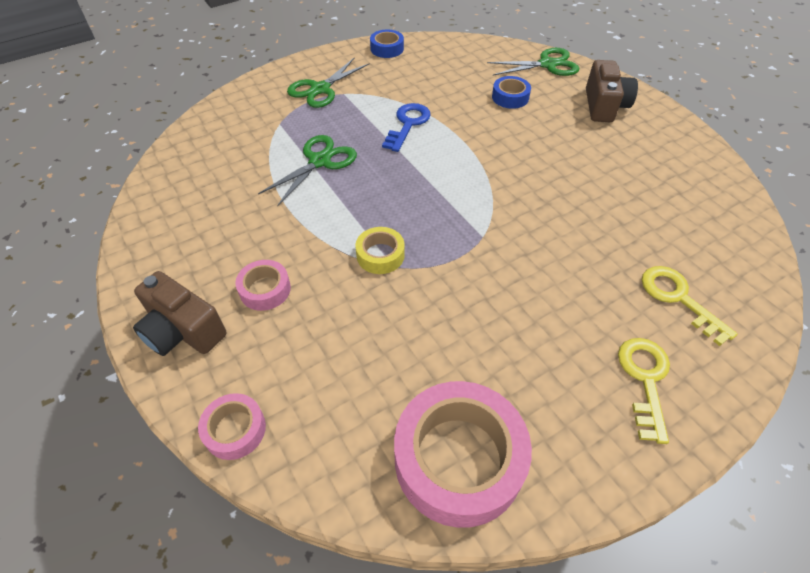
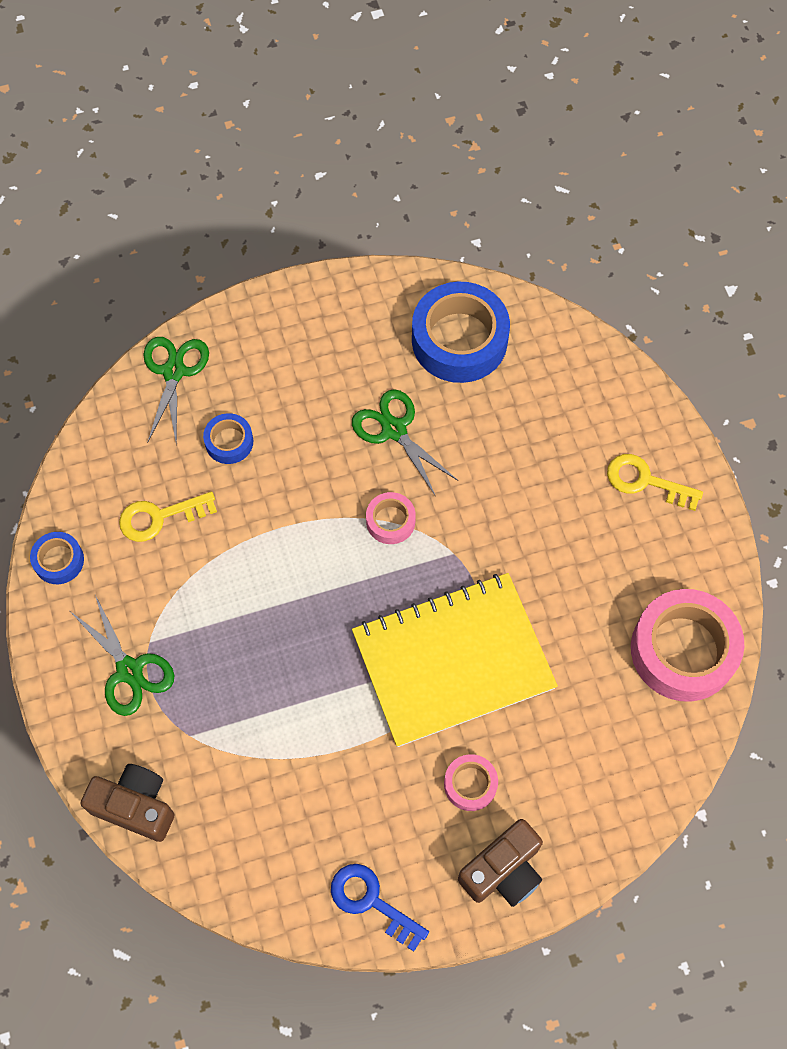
camera: 75 degrees left, 15 degrees up
pink tape [198,393,266,460] -> pink tape moved to [366,492,416,544]
green scissors [258,135,357,207] -> green scissors moved to [352,389,458,497]
yellow tape [356,227,405,274] -> yellow notebook [352,573,558,747]
blue key [382,103,431,152] -> blue key moved to [331,864,429,952]
brown camera [586,60,638,122] -> brown camera moved to [81,764,175,842]
yellow key [642,266,738,346] -> yellow key moved to [119,492,217,542]
none -> blue tape [412,282,510,383]

